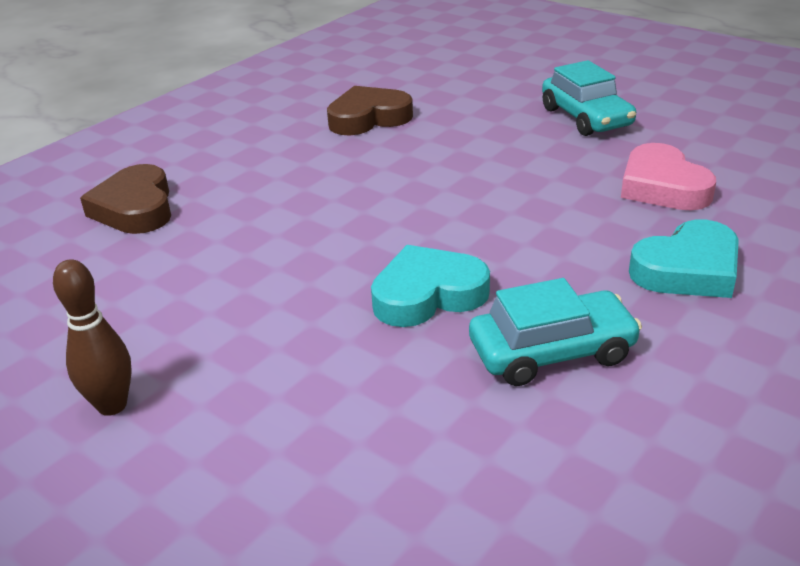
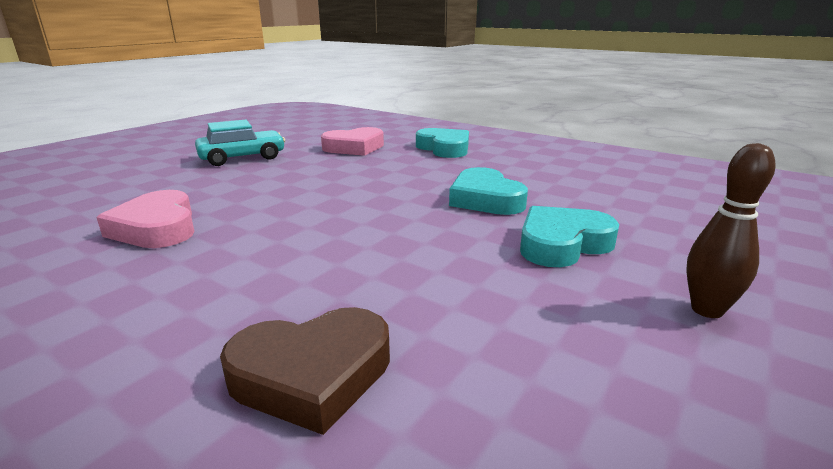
camera: 95 degrees left, 10 degrees down
brown heart [327,86,413,135] -> pink heart [96,190,194,248]
turquoise car [469,278,642,386] -> none
none -> turquoise heart [520,206,619,267]

